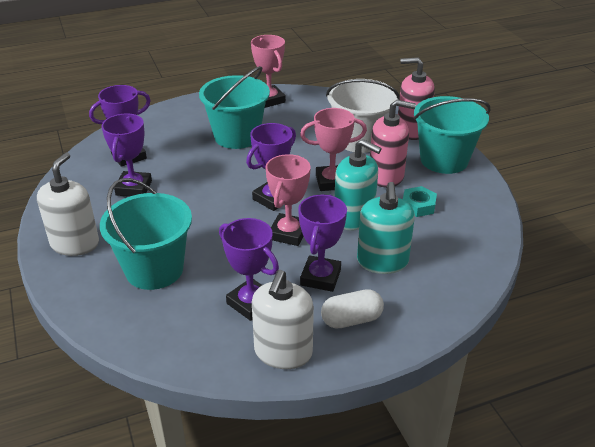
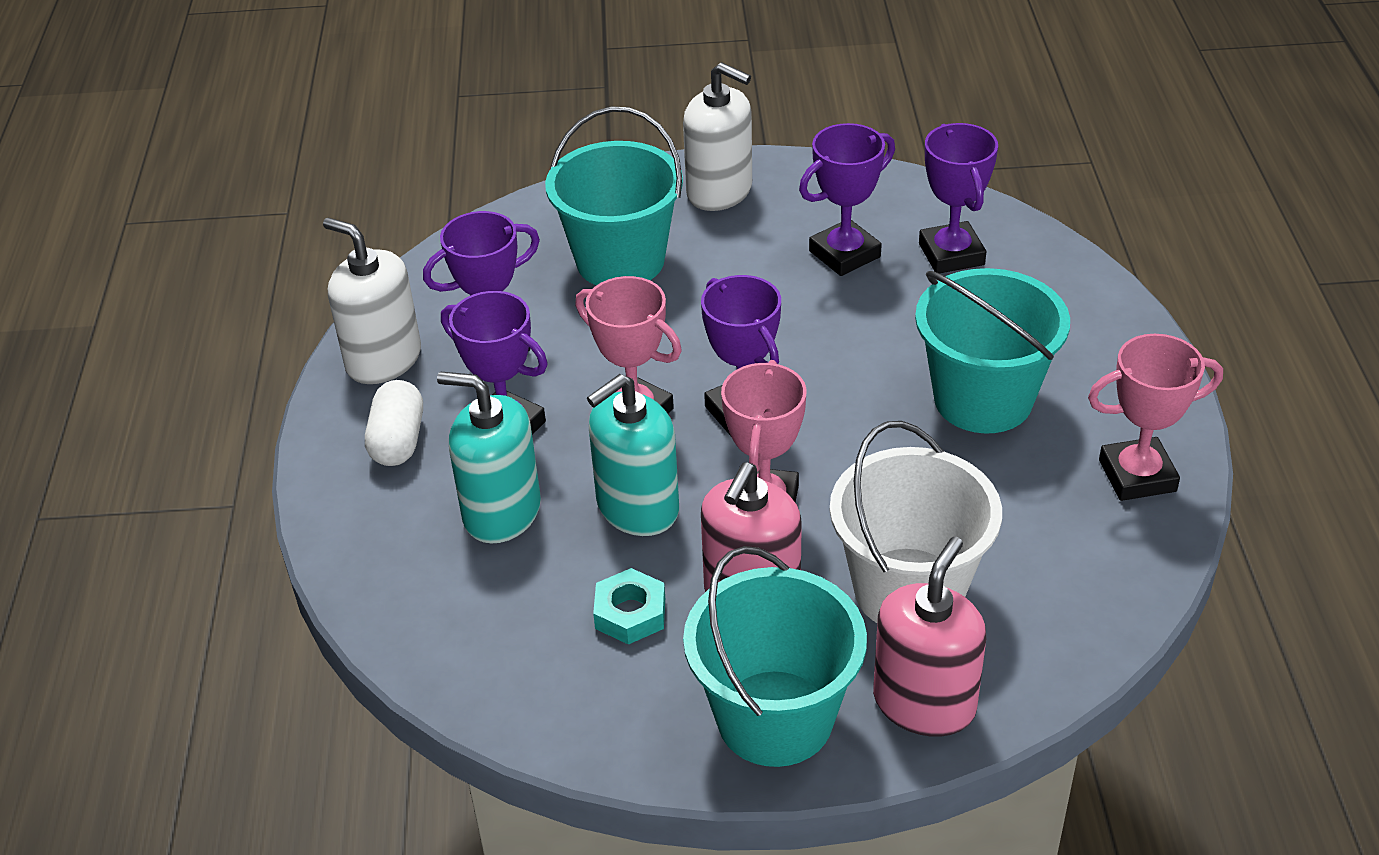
camera: 110 degrees right, 5 degrees up
purple trophy [102,114,152,197] -> purple trophy turned 60 degrees counterclockwise [799,123,895,276]

